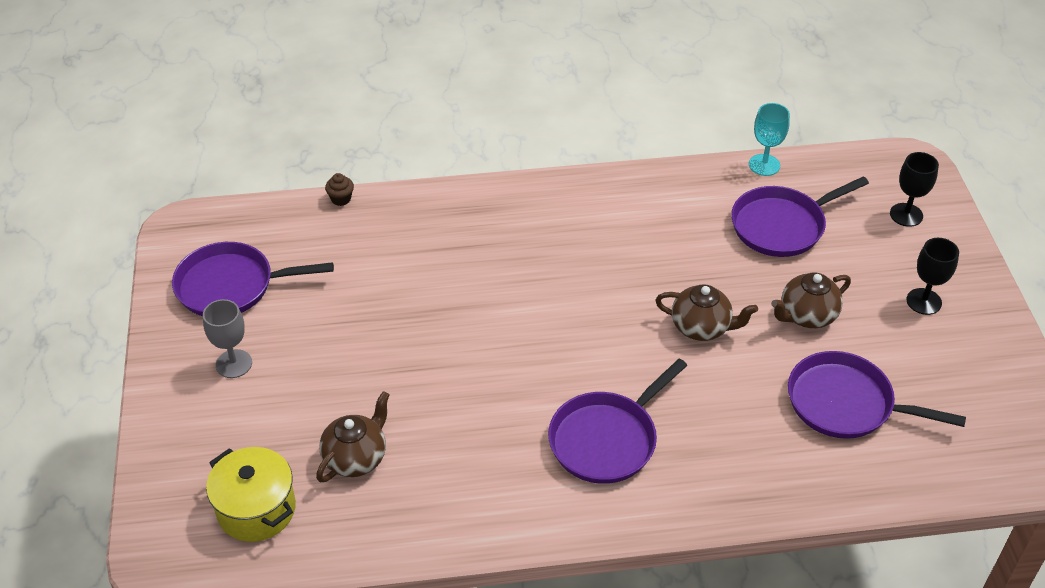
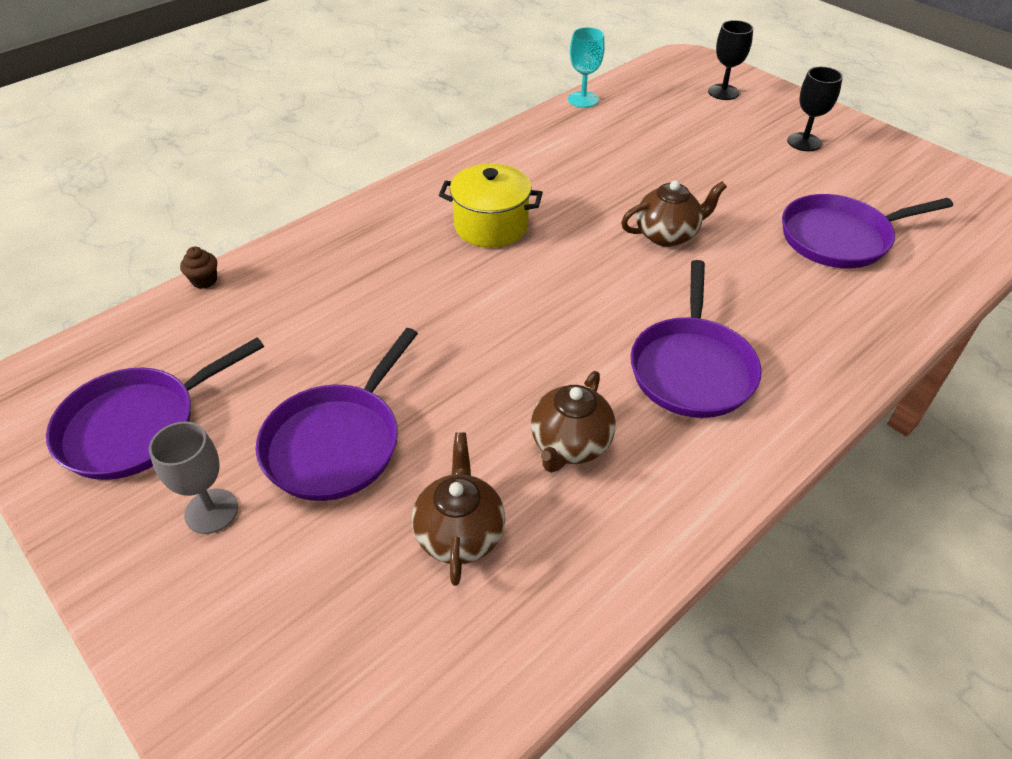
camera: 35 degrees left, 0 degrees up
yellow pot [206,447,296,542] -> yellow pot moved to [439,164,543,248]
purple pan [731,176,869,257] -> purple pan moved to [256,328,418,501]
brown teapot [771,272,851,328] -> brown teapot moved to [531,371,616,473]

